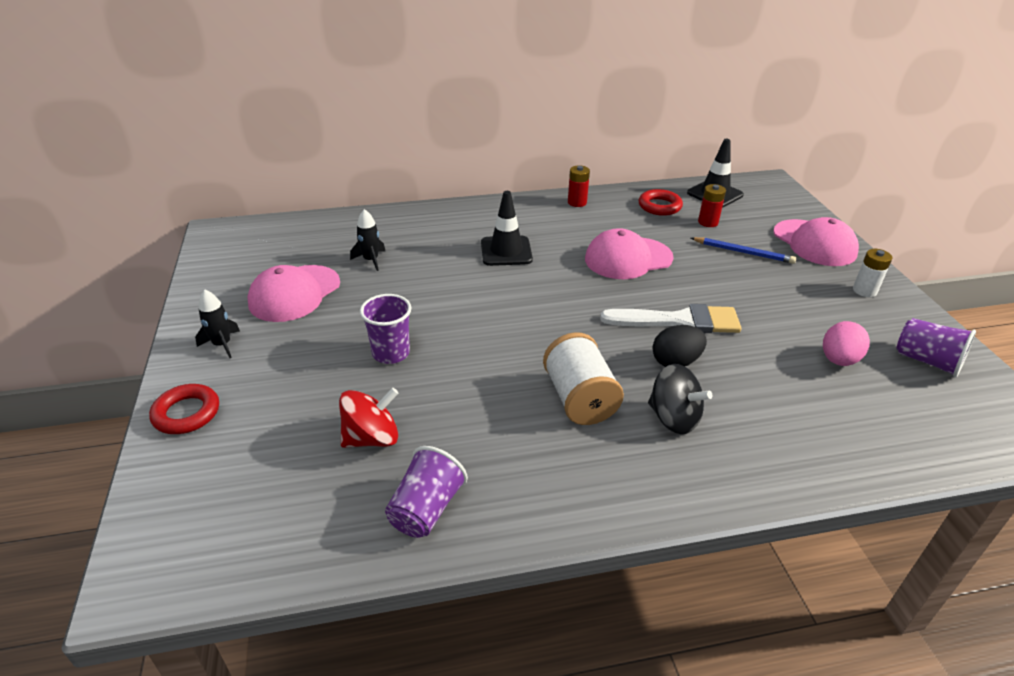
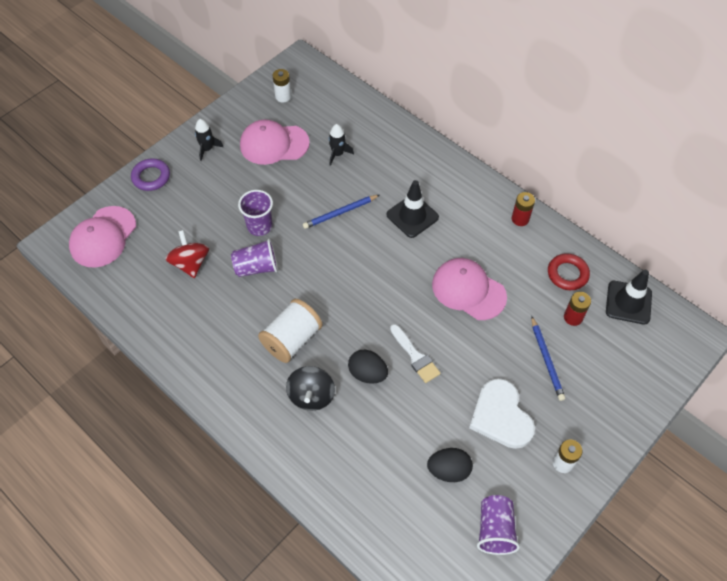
camera: 55 degrees right, 20 degrees up
red ring [149,384,219,434] -> purple ring [131,158,170,191]
red spinning top [339,388,399,448] -> red spinning top turned 135 degrees counterclockwise [165,230,209,278]
purple cup [385,446,468,538] -> purple cup moved to [231,238,278,277]
white brush [600,304,742,333] -> white brush [390,324,441,383], size x0.65
pink cap [773,217,859,266] -> pink cap moved to [69,206,136,268]
pink egg [823,321,870,366] -> black egg [427,448,473,482]
none -> white battery [273,69,291,102]
none -> blue pencil [303,195,379,229]
none -> white heart [469,378,535,449]

